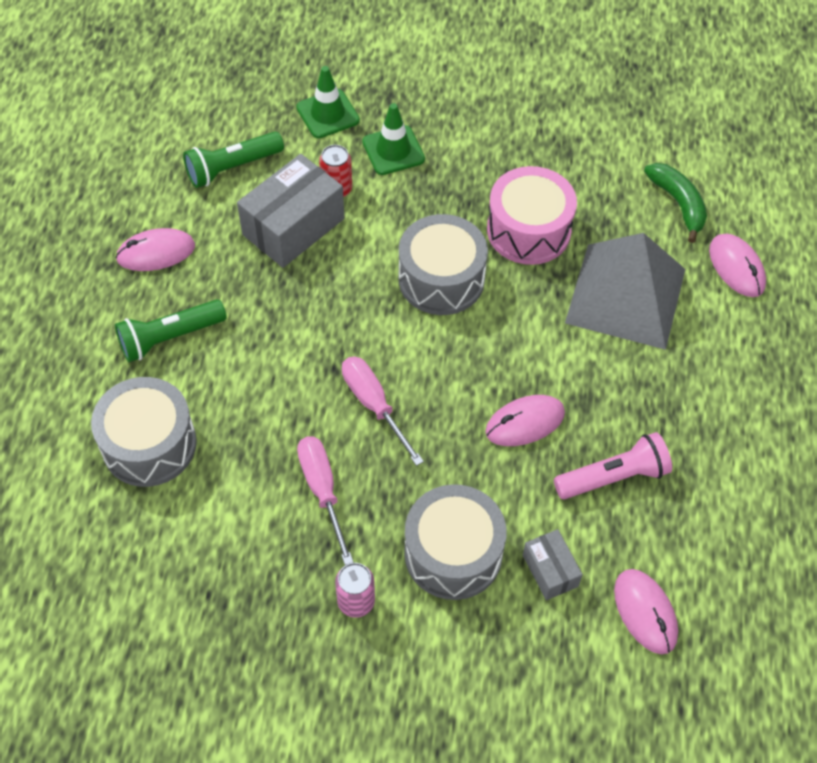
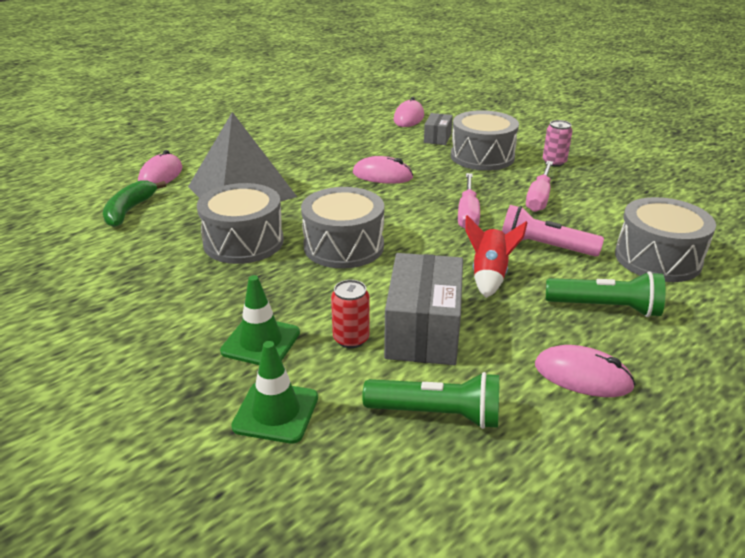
camera: 140 degrees left, 25 degrees down
grey box [237,154,344,268] -> grey box turned 75 degrees counterclockwise [384,253,463,365]
pink drum [487,166,577,265] -> grey drum [197,183,284,264]
pink flashlight [554,432,672,500] -> pink flashlight moved to [502,205,604,257]
none -> red rocket [465,215,527,298]

